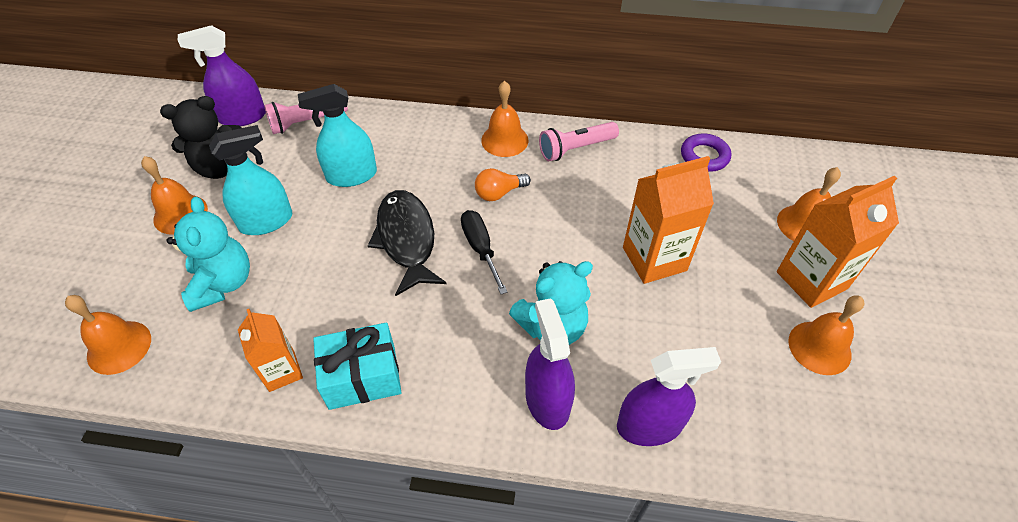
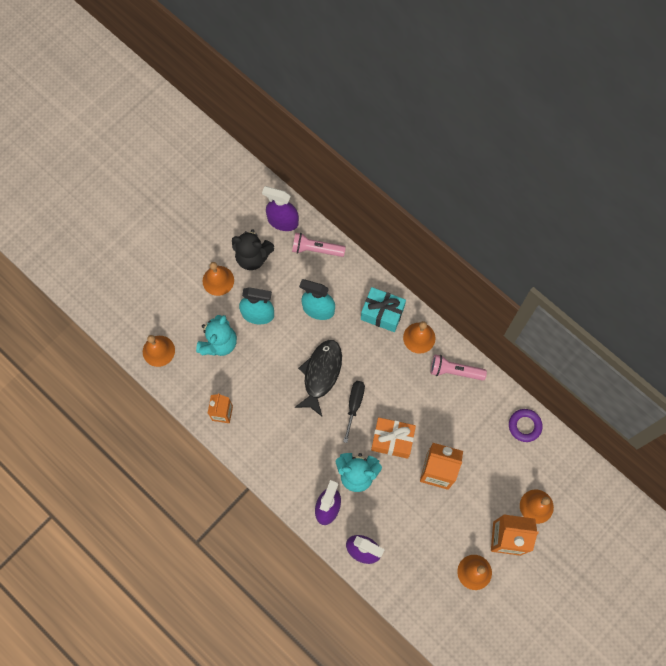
camera: 35 degrees right, 20 degrees up
turquoise gift [313,323,402,410] -> turquoise gift moved to [361,287,406,332]
orange light bulb [475,168,531,201] -> none
none -> orange gift [371,417,416,459]

